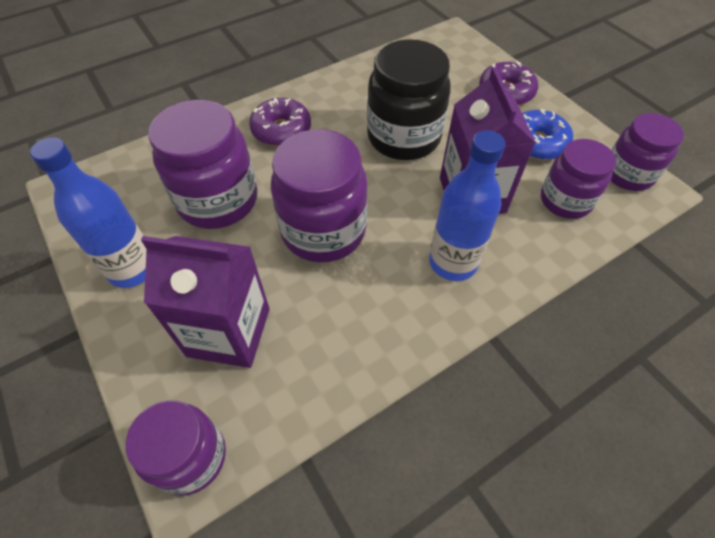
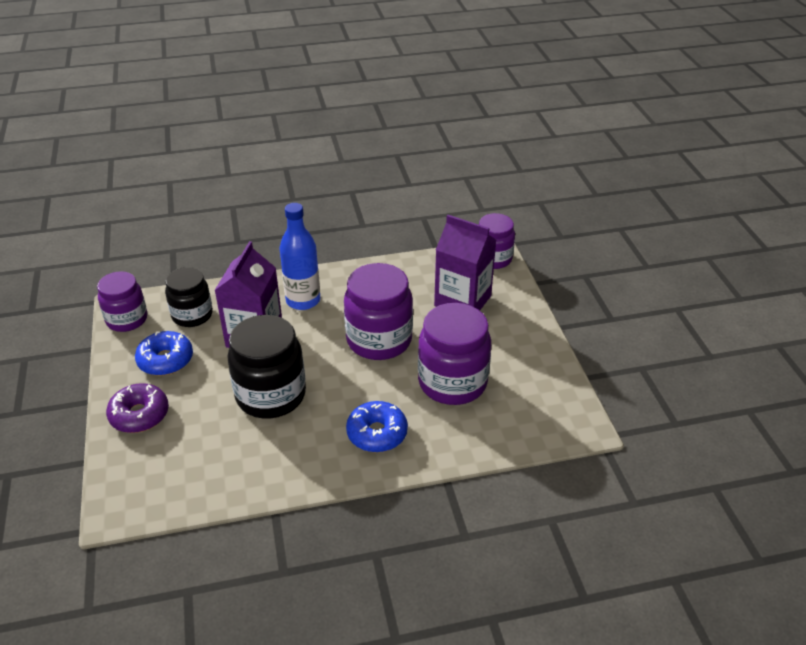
camera: 160 degrees left, 15 degrees down
blue bottle [30,137,147,288] -> none
purple donut [249,98,311,146] -> blue donut [346,401,408,452]
purple jar [541,139,616,219] -> black jar [165,267,213,327]

